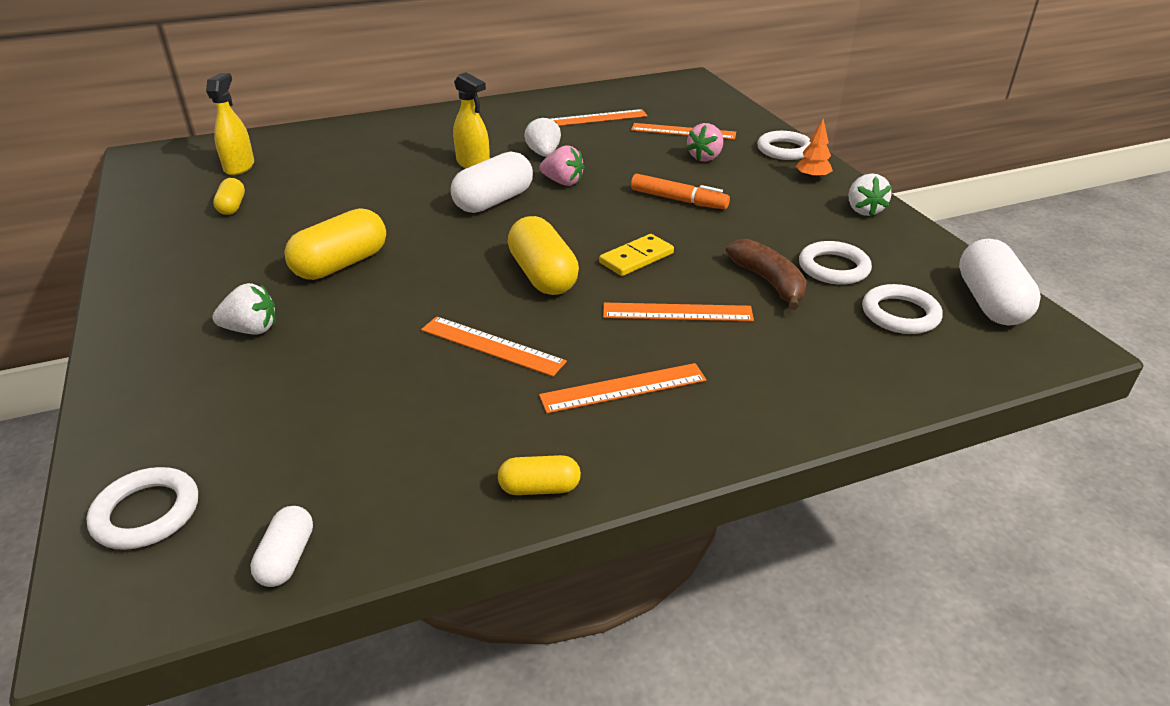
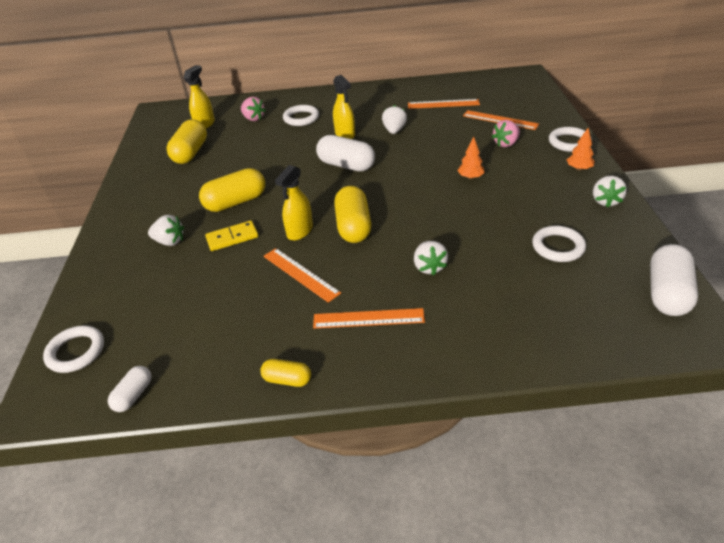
camera: 20 degrees right, 5 degrees up
yellow capsule [213,178,245,215] -> yellow capsule [167,119,207,164], size x1.83
white capsule [451,152,533,213] -> white capsule turned 60 degrees clockwise [316,135,375,172]
pink strawberry [540,145,585,186] -> pink strawberry moved to [241,97,266,121]
yellow domino [599,234,674,276] -> yellow domino moved to [205,221,258,251]
orange ruler [603,303,754,321] -> white strawberry [414,241,448,276]
orange marker [631,174,730,209] -> orange tree [458,137,485,179]
brown banana [726,239,807,310] -> none
white ring [862,284,943,334] -> white ring moved to [283,105,319,126]
none -> yellow spray bottle [275,165,313,241]

